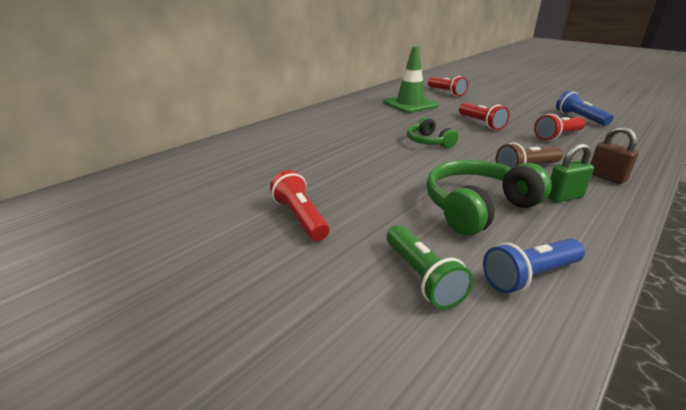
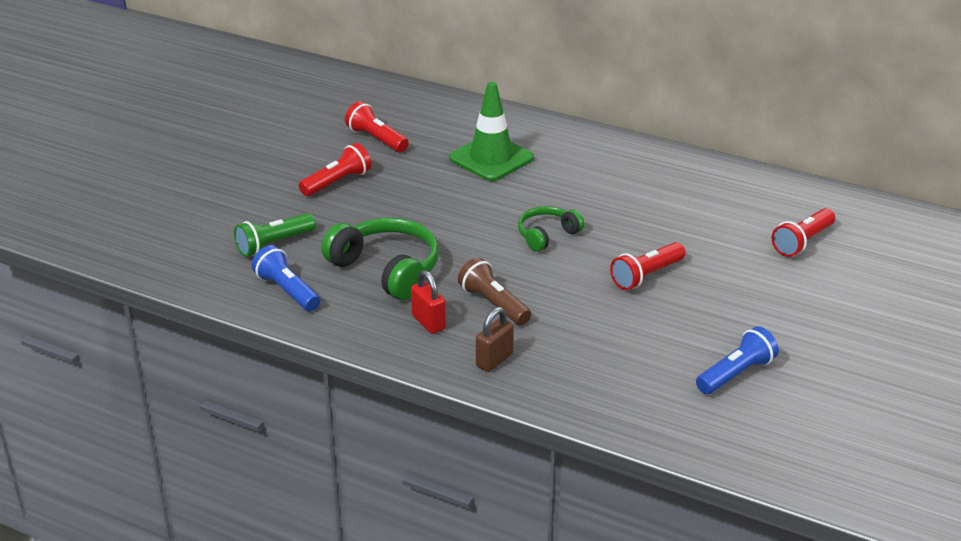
camera: 75 degrees right, 5 degrees up
green traffic cone [383,47,439,113] -> green traffic cone moved to [449,82,534,181]
red flashlight [534,114,586,141] -> red flashlight moved to [345,101,409,152]
green padlock [548,143,594,203] -> red padlock [411,270,446,334]

